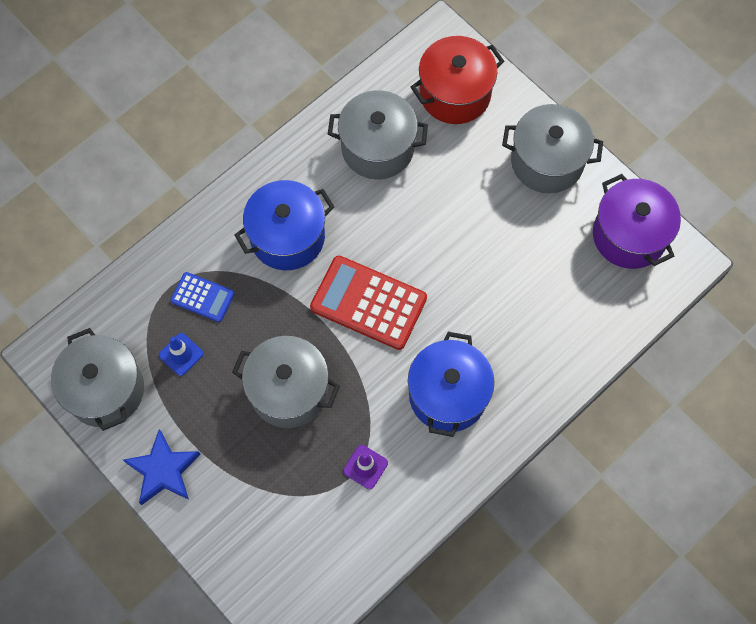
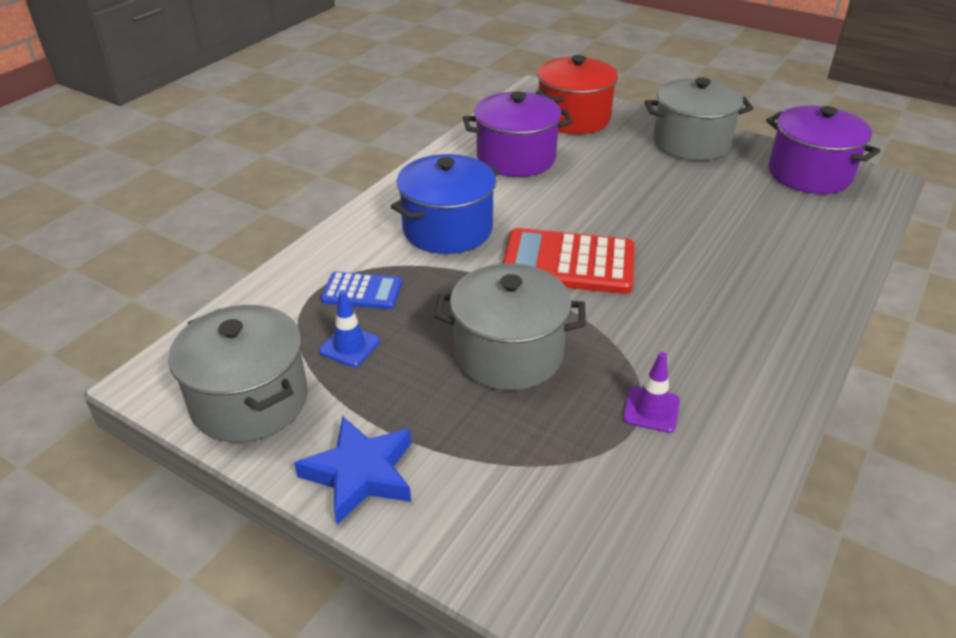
camera: 15 degrees left, 30 degrees down
grey pot [328,90,428,179] -> purple pot [463,91,573,177]
blue pot [408,332,494,437] -> none

